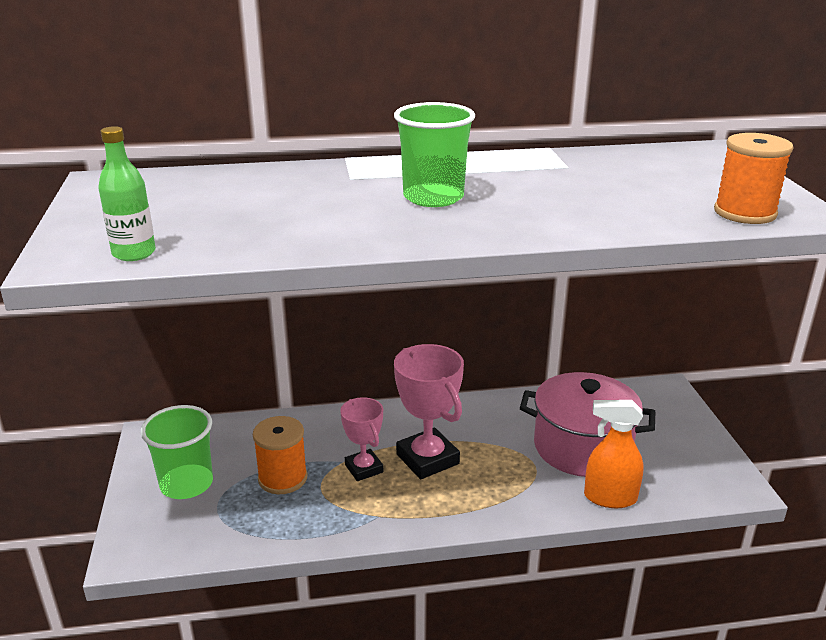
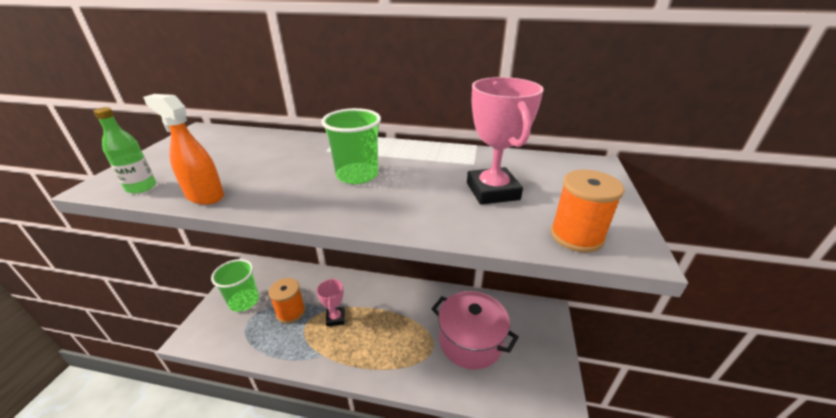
camera: 20 degrees right, 5 degrees up
pink trophy [394,344,464,479] -> pink trophy moved to [467,77,544,205]
orange spray bottle [584,400,644,508] -> orange spray bottle moved to [143,94,224,205]

